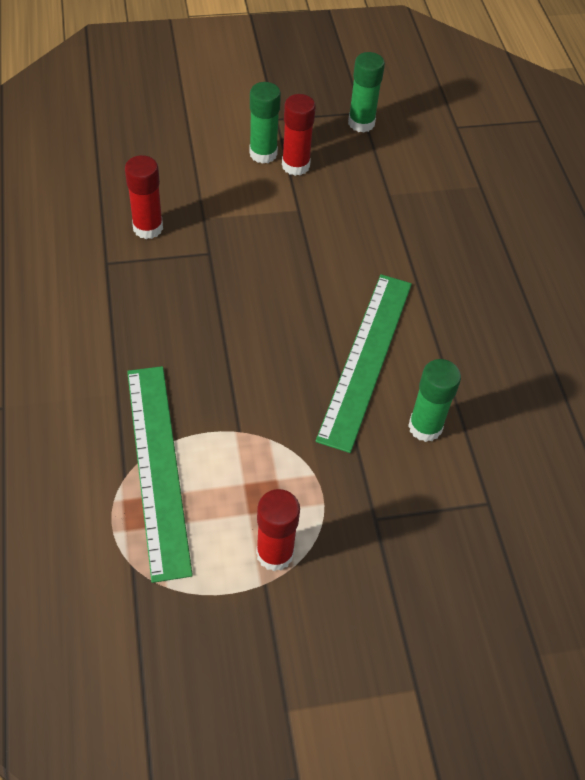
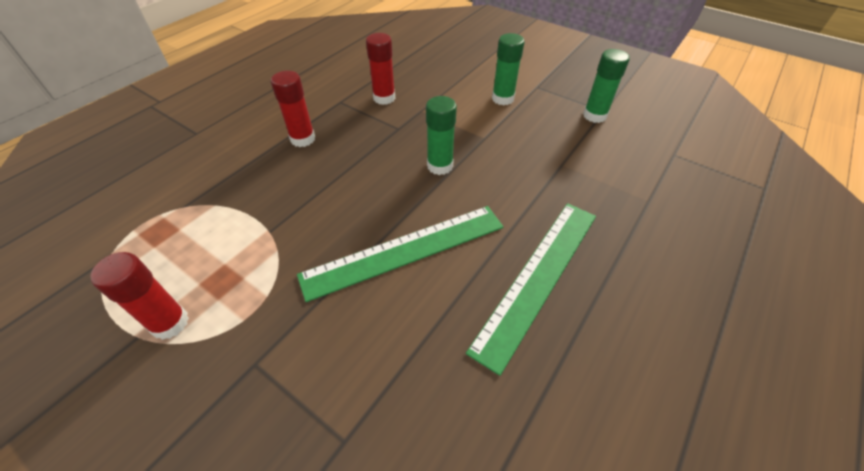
camera: 50 degrees right, 5 degrees down
green ruler [127,366,193,583] -> green ruler moved to [466,203,596,376]
red glue stick [282,94,316,176] -> red glue stick moved to [271,71,315,147]
green glue stick [408,359,461,442] -> green glue stick moved to [426,96,457,175]

